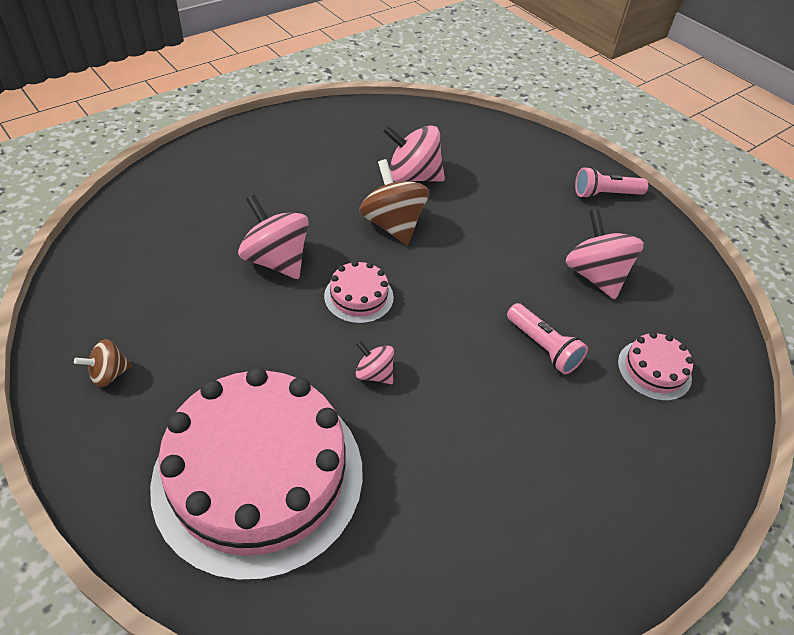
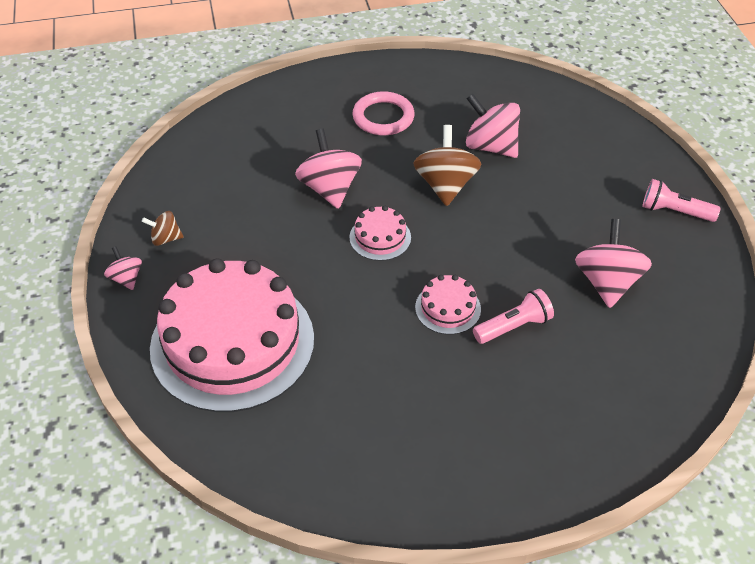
camera: 30 degrees right, 0 degrees up
pink spinning top [356,340,394,384] -> pink spinning top moved to [104,246,142,290]
pink flashlight [507,303,588,375] -> pink flashlight turned 105 degrees counterclockwise [473,289,554,344]
pink cake [618,332,694,401] -> pink cake moved to [415,275,481,335]
none -> pink ring [353,91,415,135]

